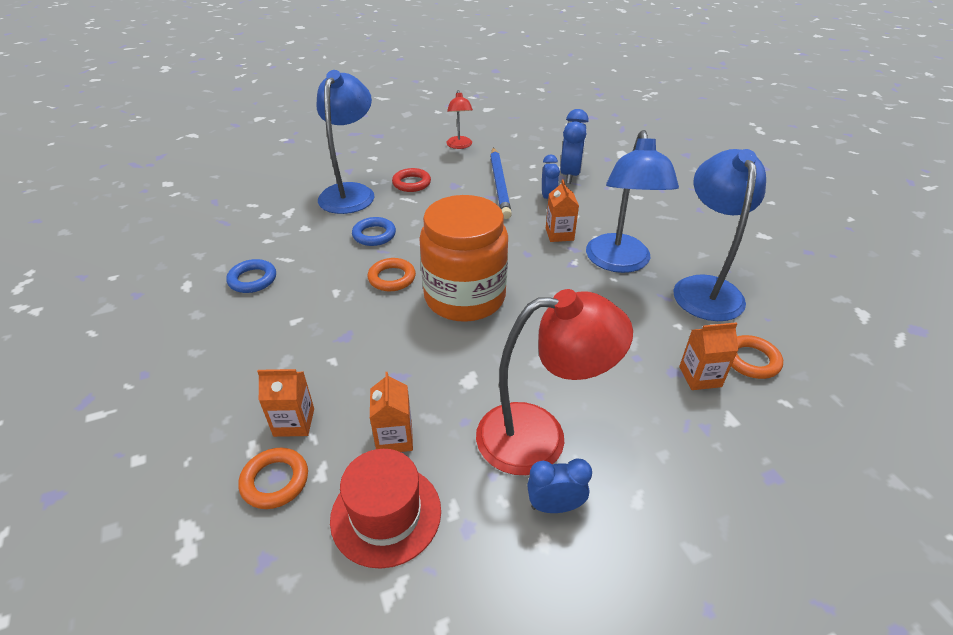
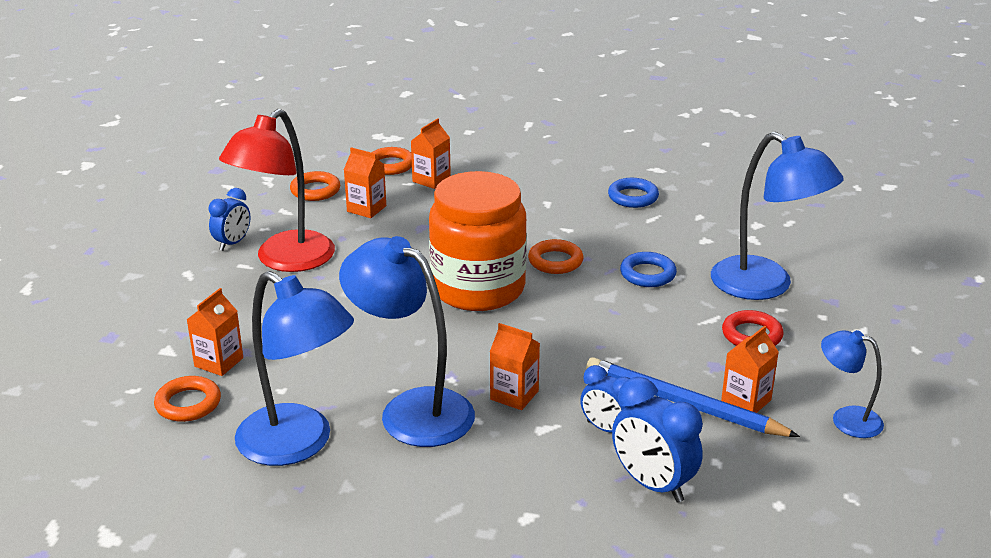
camera: 125 degrees right, 10 degrees down
red hat [330,449,441,569] -> orange ring [290,171,340,201]
red lamp [447,90,473,149] -> blue lamp [821,330,884,438]
none -> orange carton [721,326,779,413]

